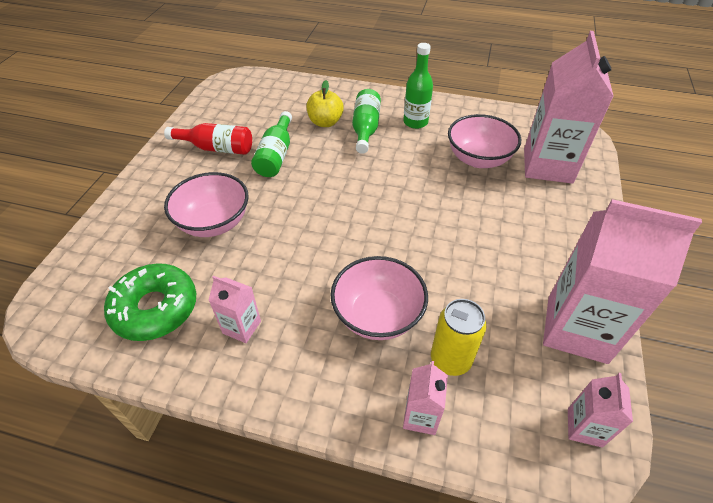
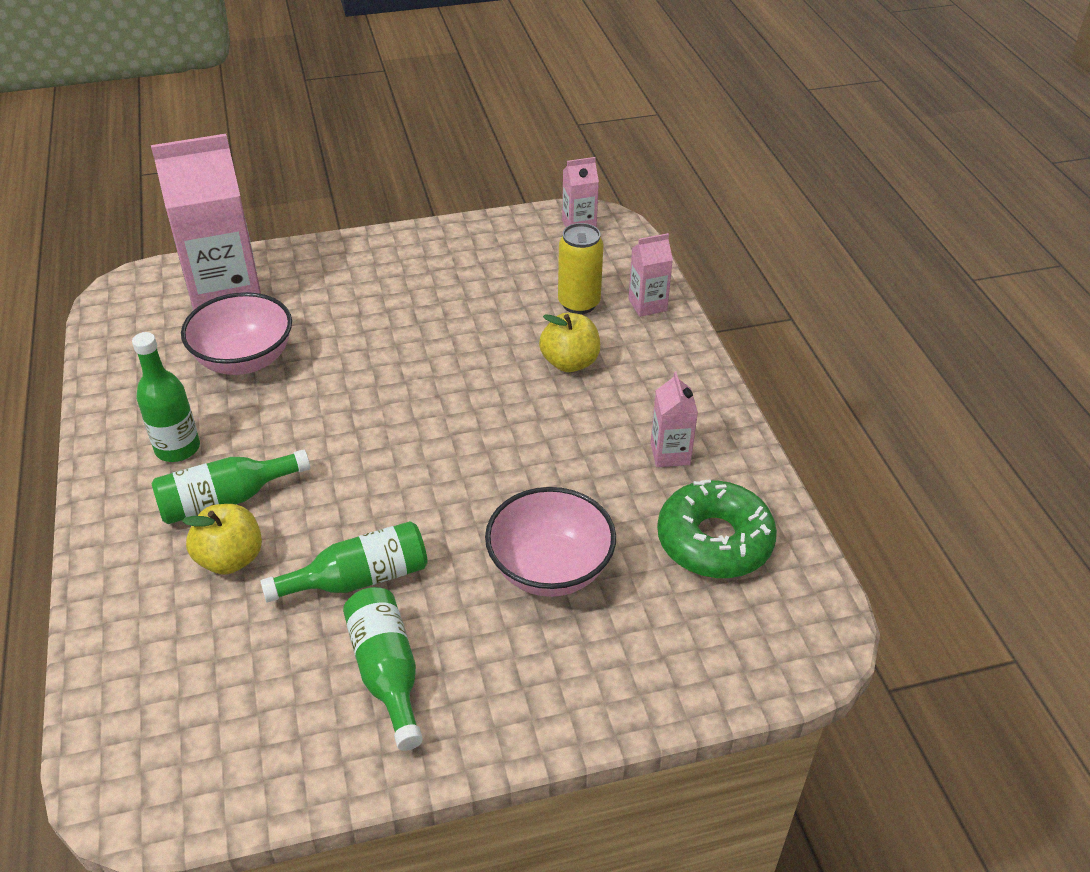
camera: 120 degrees left, 5 degrees down
red bottle [164,123,252,155] -> green bottle [343,587,423,751]
pink bowl [331,256,428,340] -> yellow apple [539,313,600,372]
pink carton [543,199,702,364] -> none

